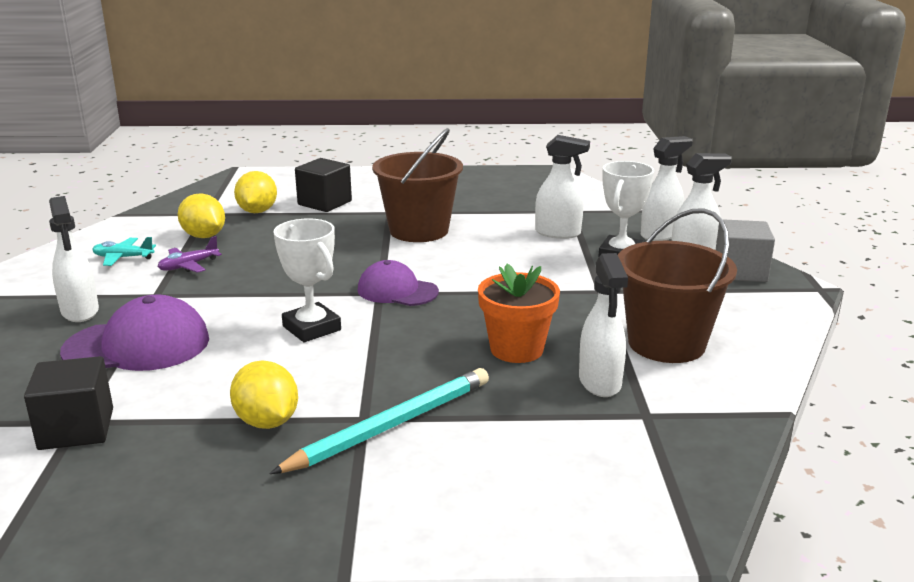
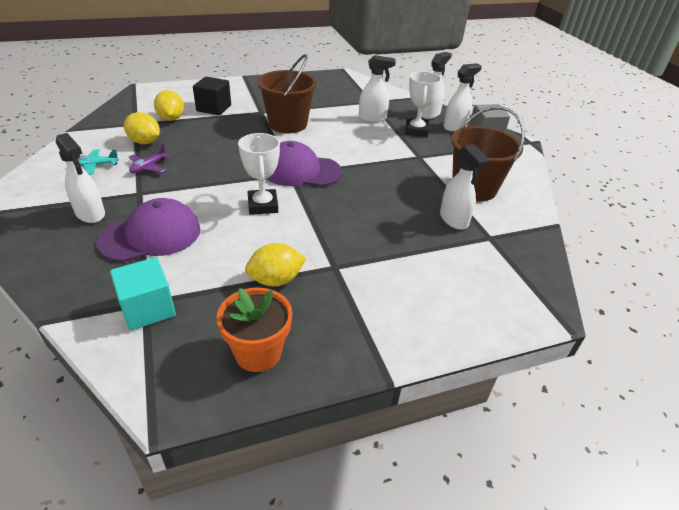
camera: 20 degrees left, 15 degrees up
black cube [24,356,113,450] -> turquoise cube [110,257,176,331]
yellow lemon [230,361,298,429] -> yellow lemon turned 60 degrees counterclockwise [245,243,307,286]
turquoise pencil [270,368,489,474] -> none
white trophy [274,218,341,342] -> white trophy turned 45 degrees clockwise [238,133,280,215]
purple cap [357,260,439,306] -> purple cap [267,141,342,187], size x1.51
orange flower pot [478,264,560,363] -> orange flower pot moved to [217,287,292,372]

